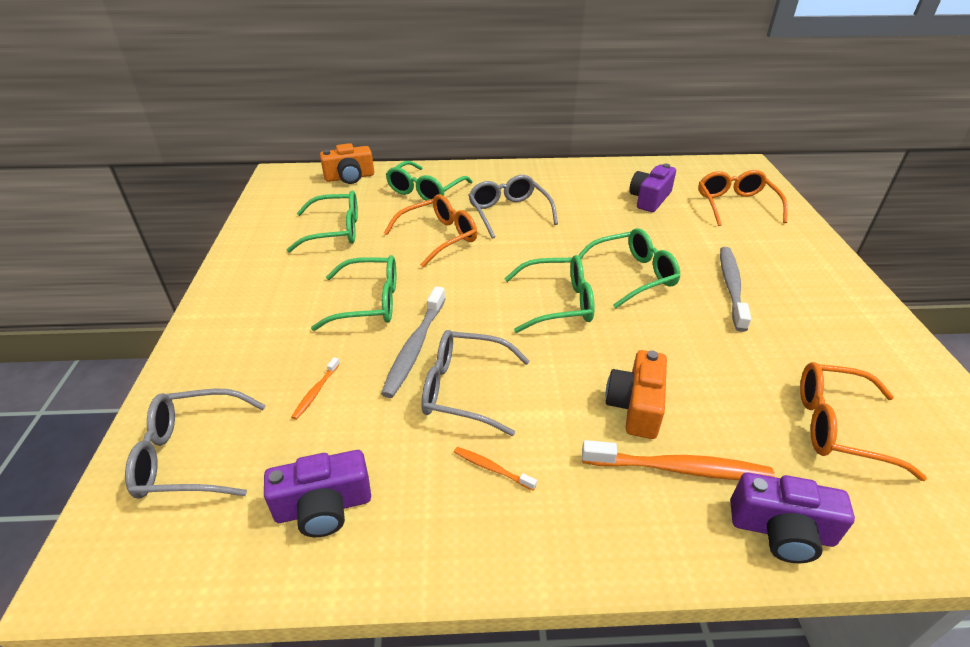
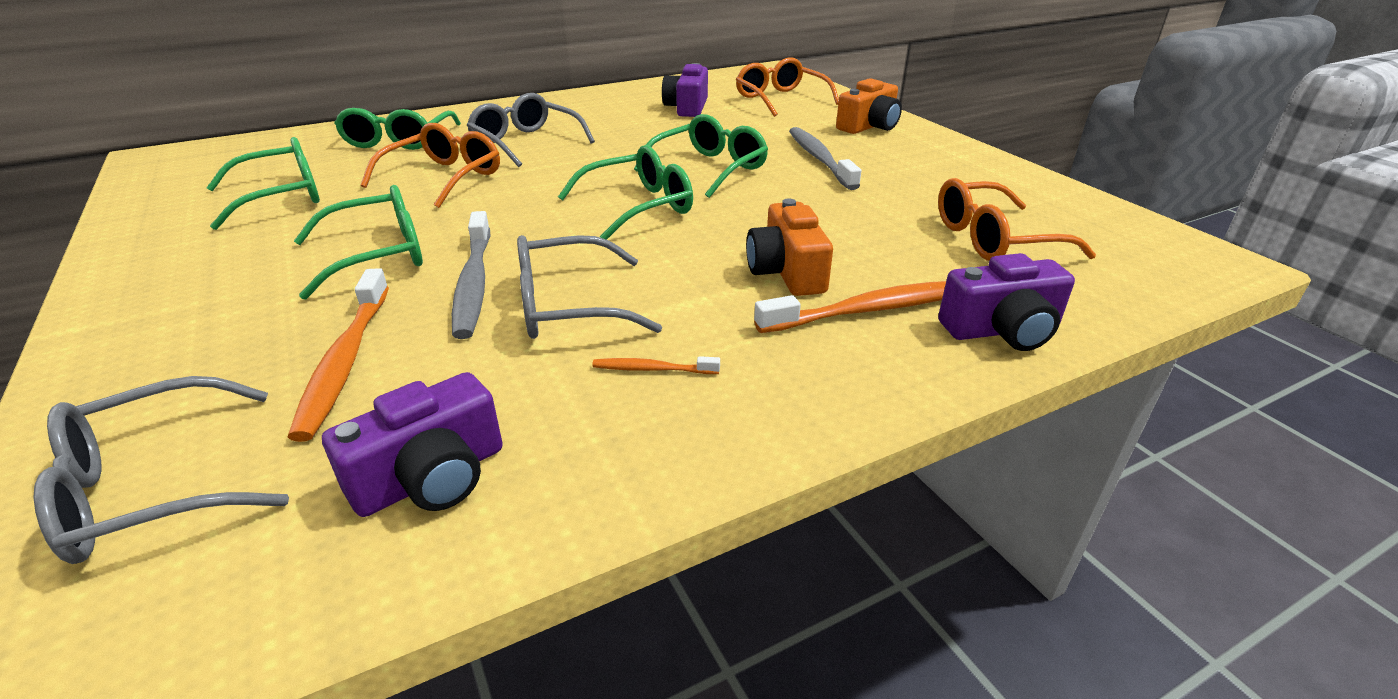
camera: 25 degrees left, 5 degrees down
orange toothbrush [291,357,340,420] -> orange toothbrush [288,268,389,442], size x2.04
orange camera [320,143,374,184] -> orange camera moved to [836,78,902,134]

